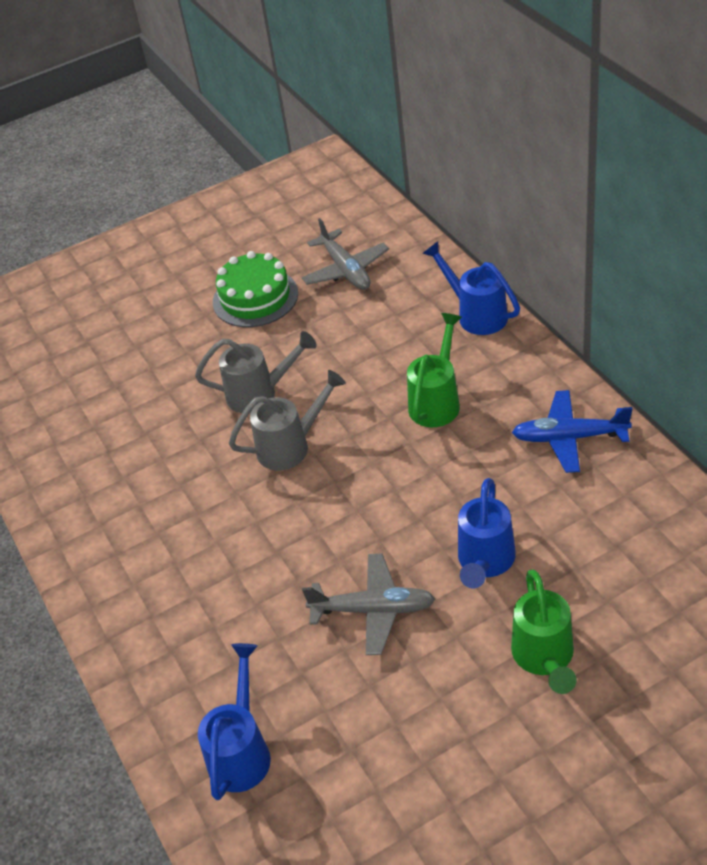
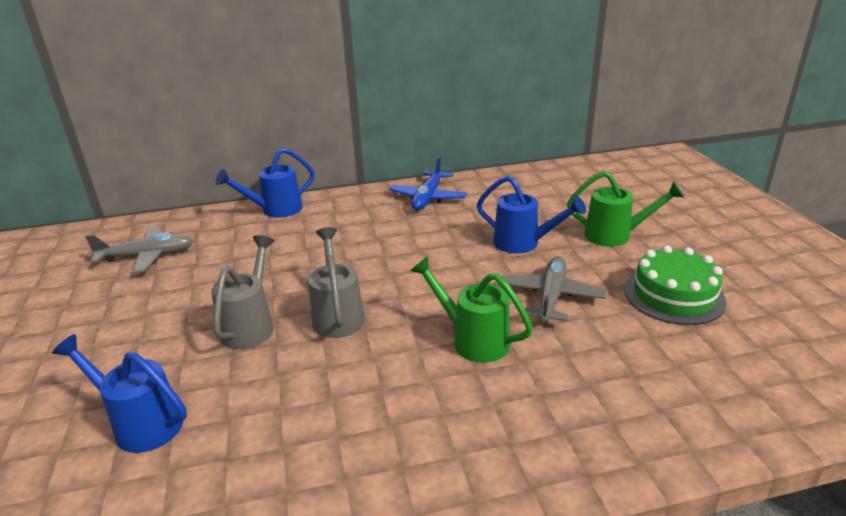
camera: 80 degrees left, 15 degrees down
blue watering can [198,643,271,800] -> blue watering can moved to [52,334,187,453]
green cake [213,251,298,327] -> green cake moved to [624,245,726,325]
green watering can [407,313,462,427] -> green watering can moved to [410,256,533,363]

